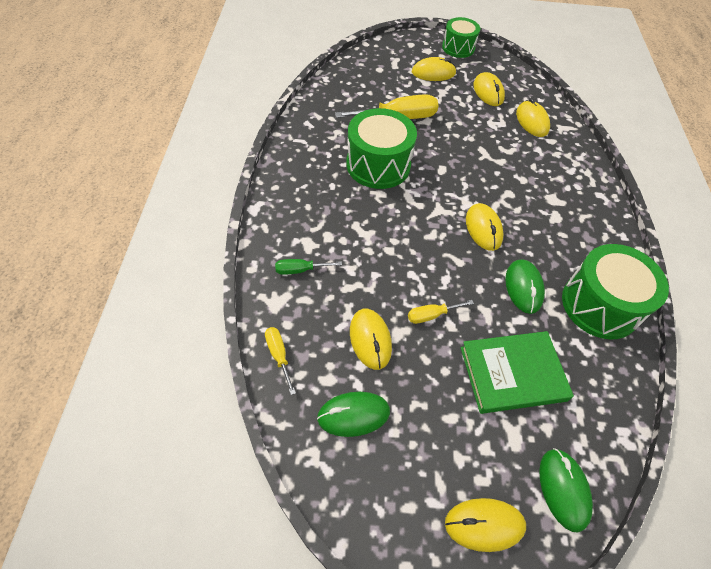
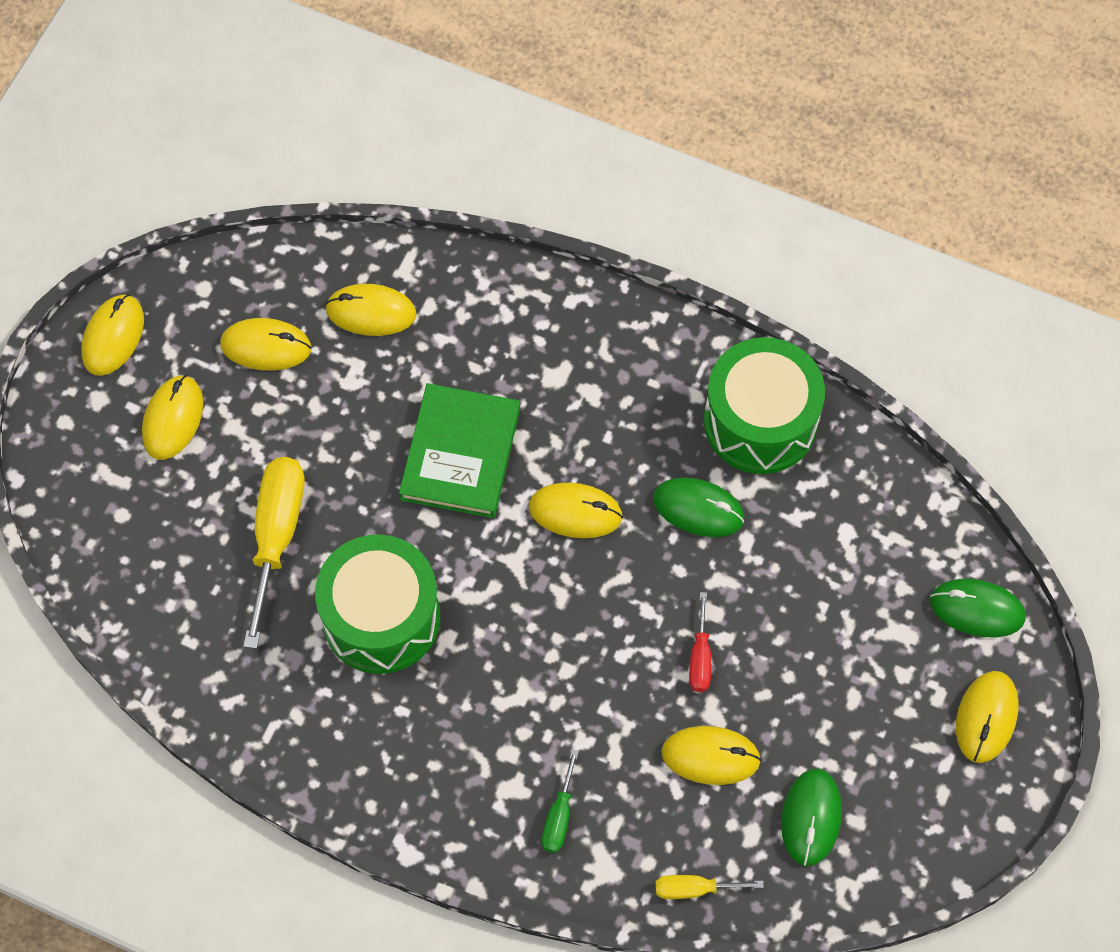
camera: 65 degrees left, 10 degrees up
yellow screwdriver [408,300,474,324] -> red screwdriver [689,592,711,692]
green drum [442,17,480,58] -> yellow mouse [81,294,144,376]
green book [461,331,574,414] -> green book moved to [399,383,520,518]

